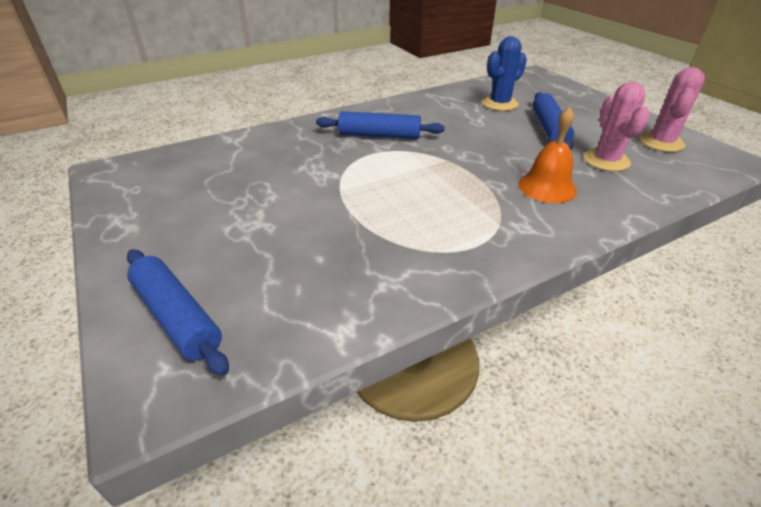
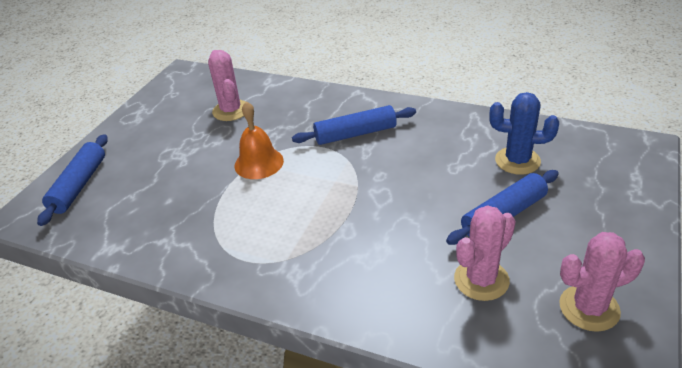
camera: 55 degrees right, 0 degrees up
blue rolling pin [316,111,445,139] -> blue rolling pin turned 75 degrees counterclockwise [292,105,416,145]
orange bell [518,107,577,203] -> orange bell moved to [234,101,284,179]
none -> pink cactus [208,50,245,121]

